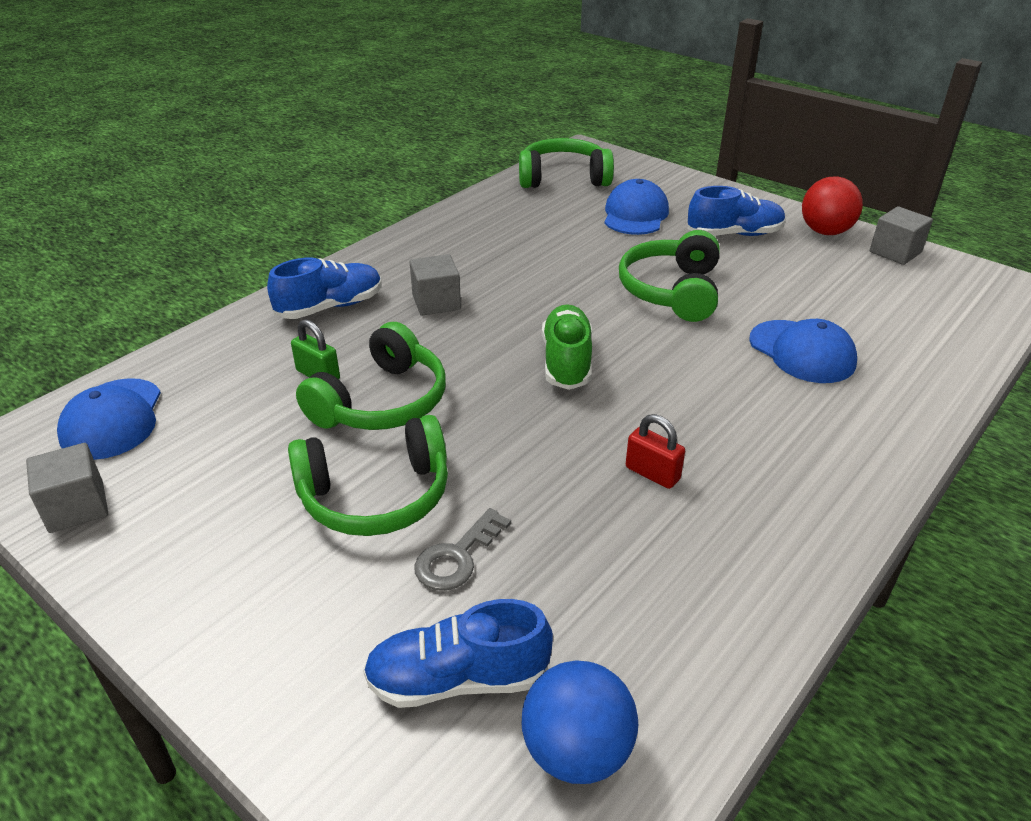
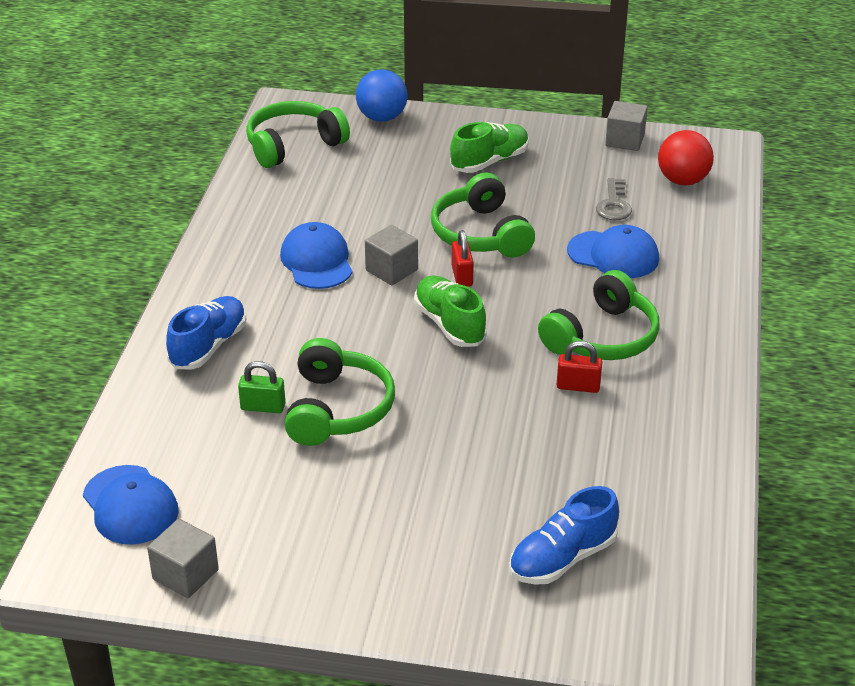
camera: 30 degrees left, 0 degrees up
green headphones [288,415,448,536] -> green headphones moved to [538,270,660,360]
grey cube [410,254,461,316] -> grey cube moved to [365,225,418,285]
grey key [414,508,511,591] -> grey key moved to [596,178,632,220]
blue ball [522,660,638,784] -> blue ball moved to [356,69,408,122]
blue cap [604,179,669,235] -> blue cap moved to [280,222,352,289]
blue shoe [688,186,786,236] -> green shoe [450,122,529,173]
red ball [802,176,863,235] -> red ball moved to [658,130,714,185]
none -> red padlock [452,230,474,287]

